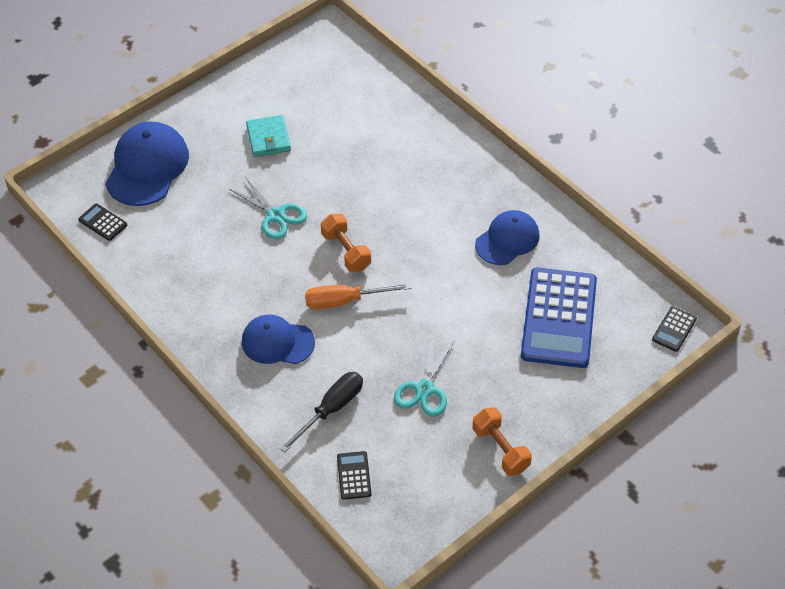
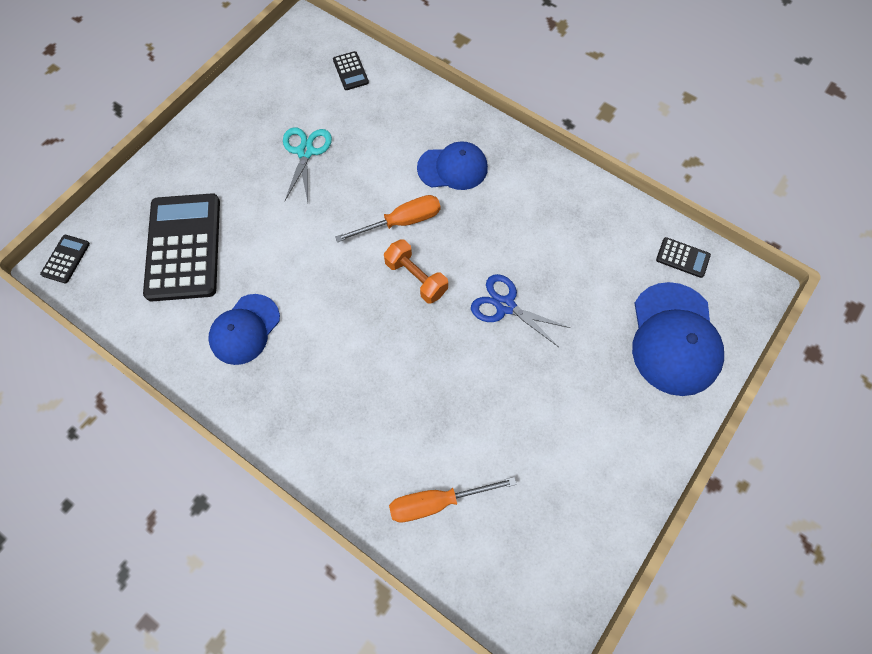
camera: 165 degrees right, 15 degrees up
turquoise scissors [229,177,307,239] -> blue scissors [471,274,570,347]
turquoise wallet [246,115,291,157] -> none
black screwdriver [280,372,363,453] -> none
orange dumbbell [472,407,532,476] -> none
blue calculator [521,268,597,368] -> black calculator [143,193,220,301]
none -> orange screwdriver [389,477,517,523]

